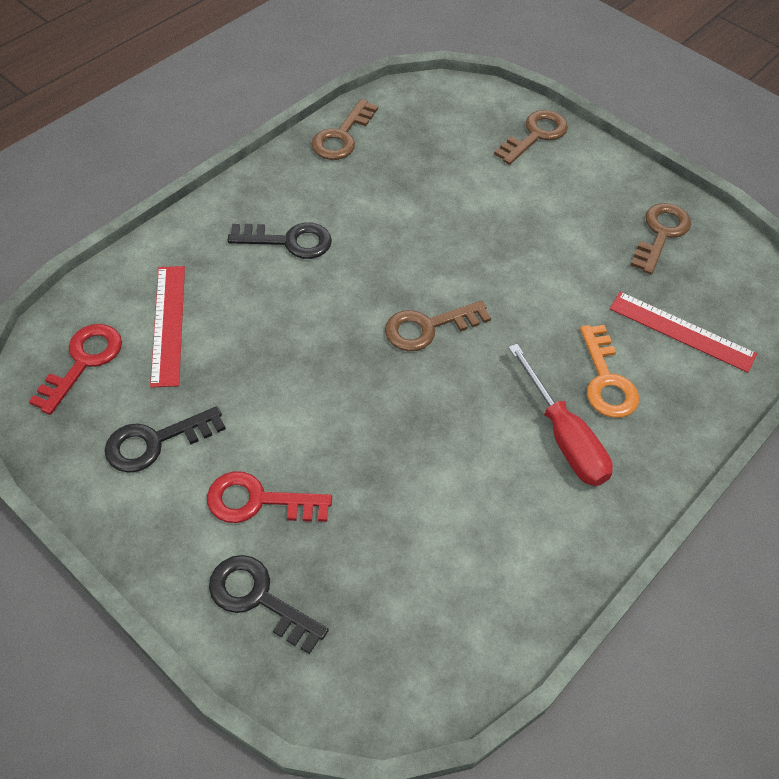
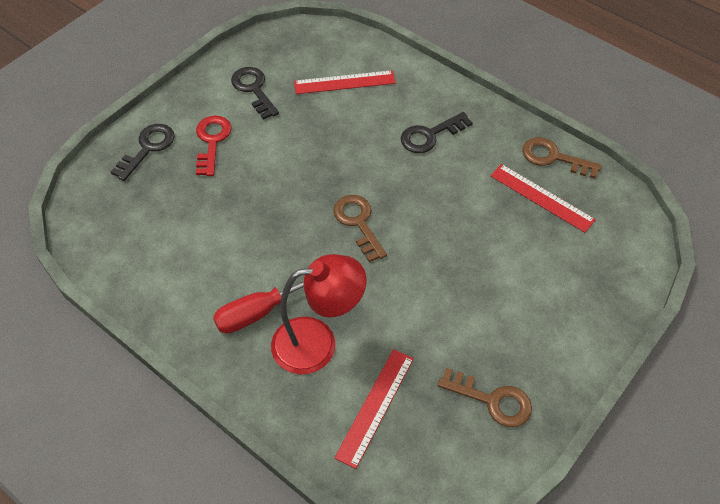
camera: 90 degrees right, 0 degrees up
red key [29,324,122,415] -> none
black key [228,222,332,259] -> black key turned 60 degrees clockwise [401,112,473,153]
brown key [494,110,568,165] -> none
orange key [580,325,639,418] -> red lamp [271,254,367,374]
none -> red ruler [491,164,596,233]

